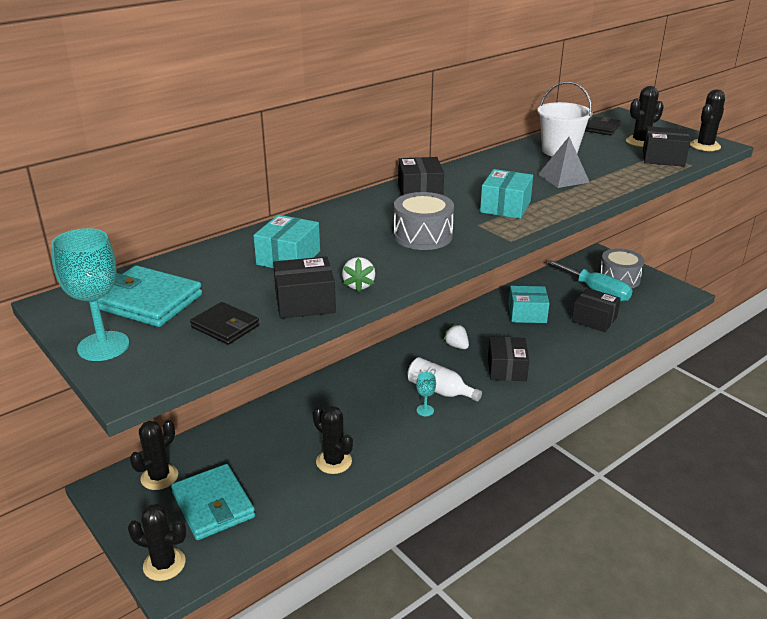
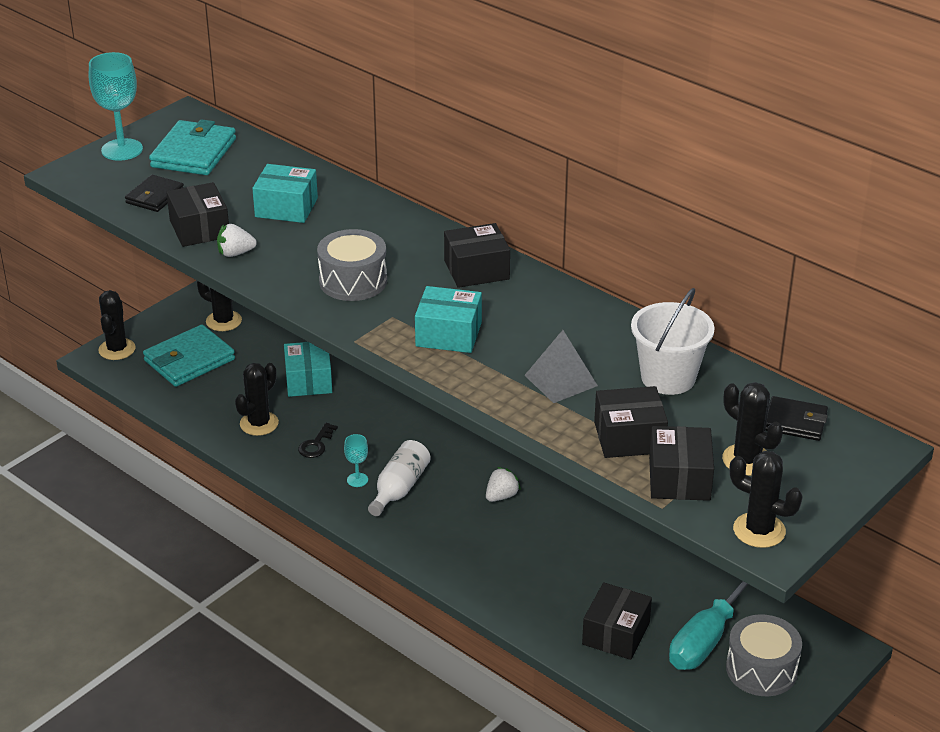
camera: 80 degrees right, 5 degrees up
black box [488,337,529,381] -> black box moved to [594,386,668,458]
turquoise box [509,286,550,323] -> turquoise box moved to [284,342,332,397]
none -> black key [298,423,338,458]

